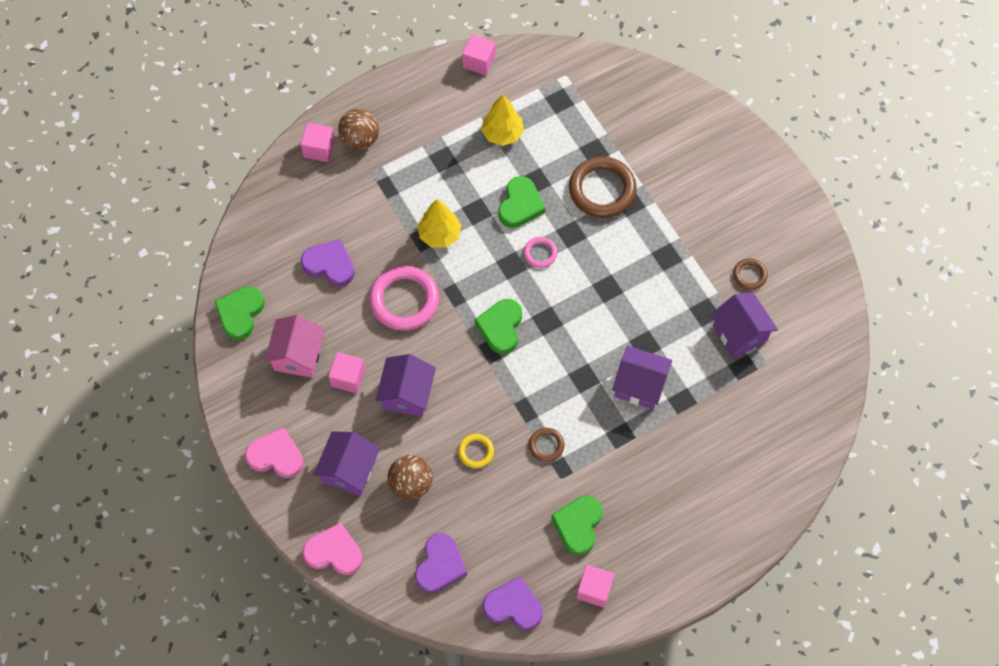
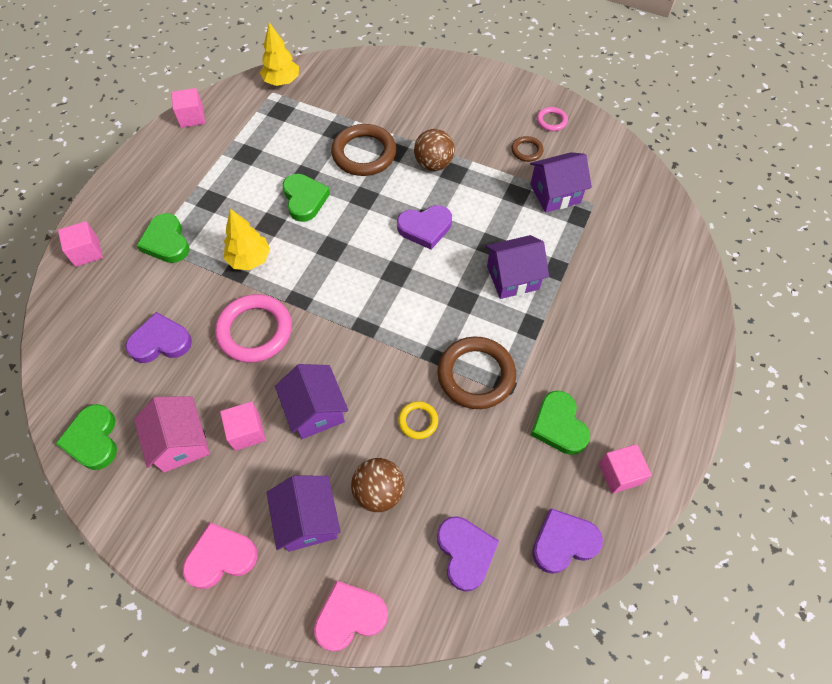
camera: 35 degrees left, 5 degrees down
brown ball [338,109,379,150] -> brown ball moved to [414,129,455,171]
green heart [474,299,522,354] -> green heart moved to [136,213,189,263]
yellow tree [481,94,524,146] -> yellow tree moved to [260,22,299,86]
pink ring [524,237,557,268] -> pink ring moved to [537,107,568,131]
brown ring [529,428,565,462] -> brown ring [437,336,516,409], size x2.02
purple house [711,292,778,358] -> purple house turned 45 degrees counterclockwise [530,152,592,213]
none -> purple heart [397,205,452,250]

